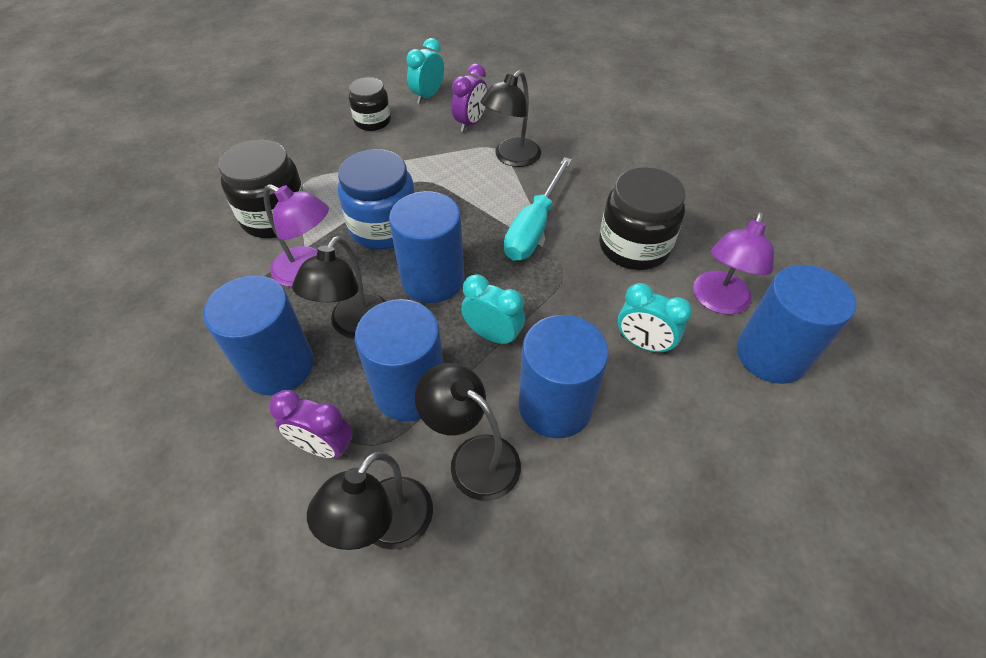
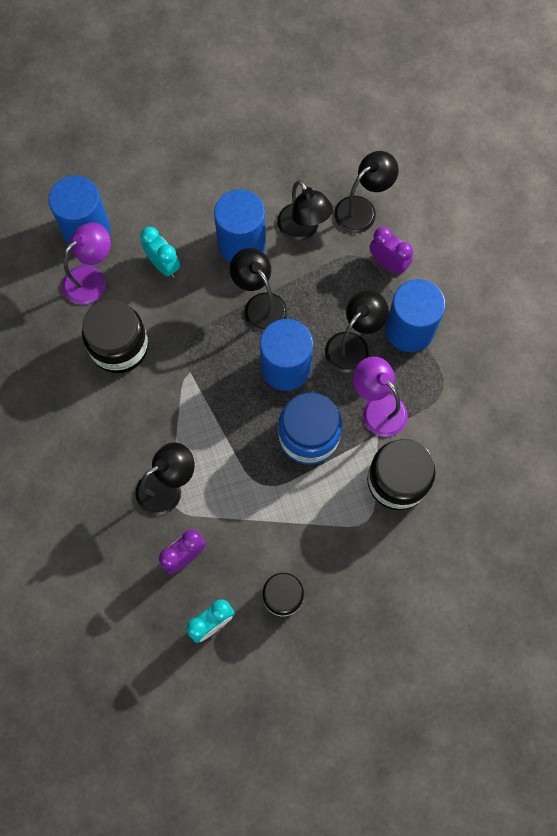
camera: 160 degrees left, 20 degrees up
blue cylinder [355,299,444,422] -> none
turquoise clock [461,274,525,346] -> black lamp [230,248,288,332]
turquoise screwdriver [504,157,572,261] -> none

